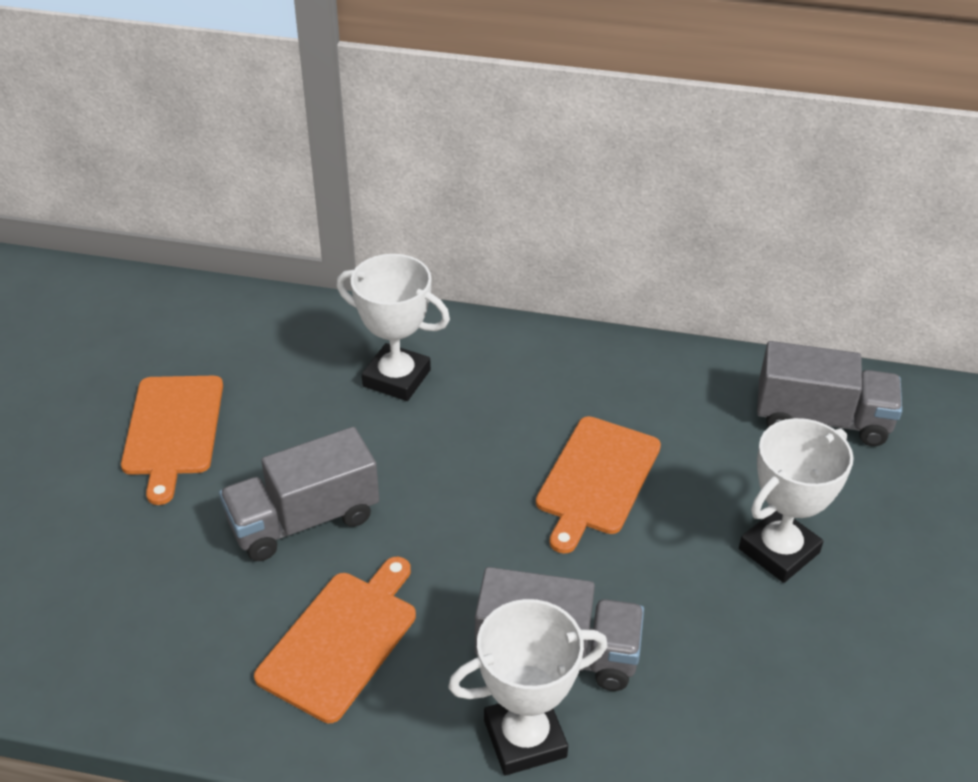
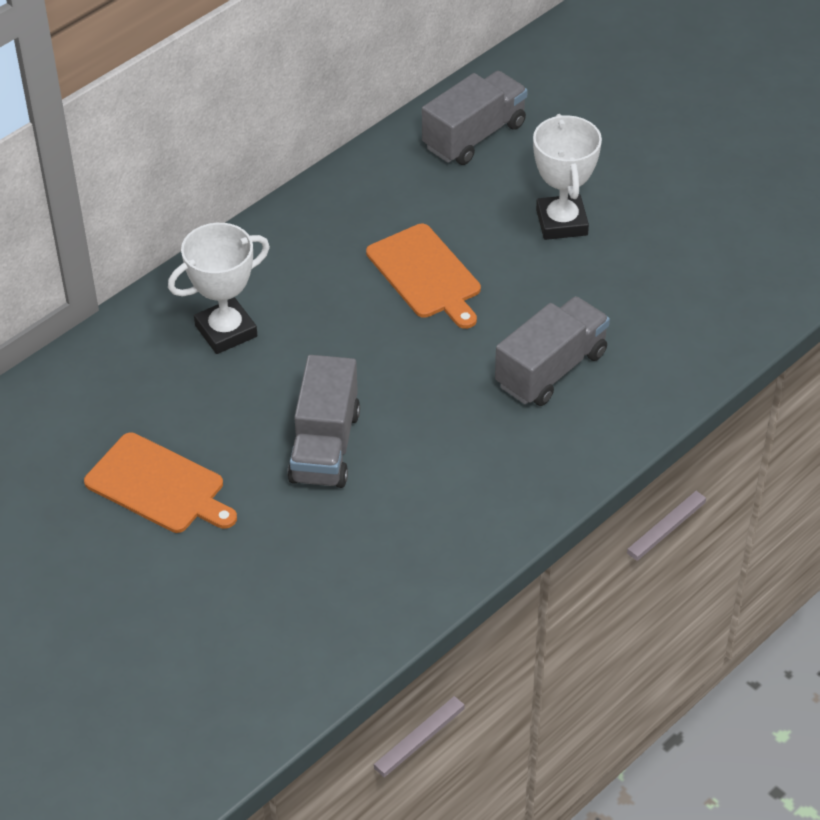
camera: 55 degrees left, 5 degrees up
orange cutting board [254,557,416,723] -> none
white trophy [448,599,608,775] -> none

